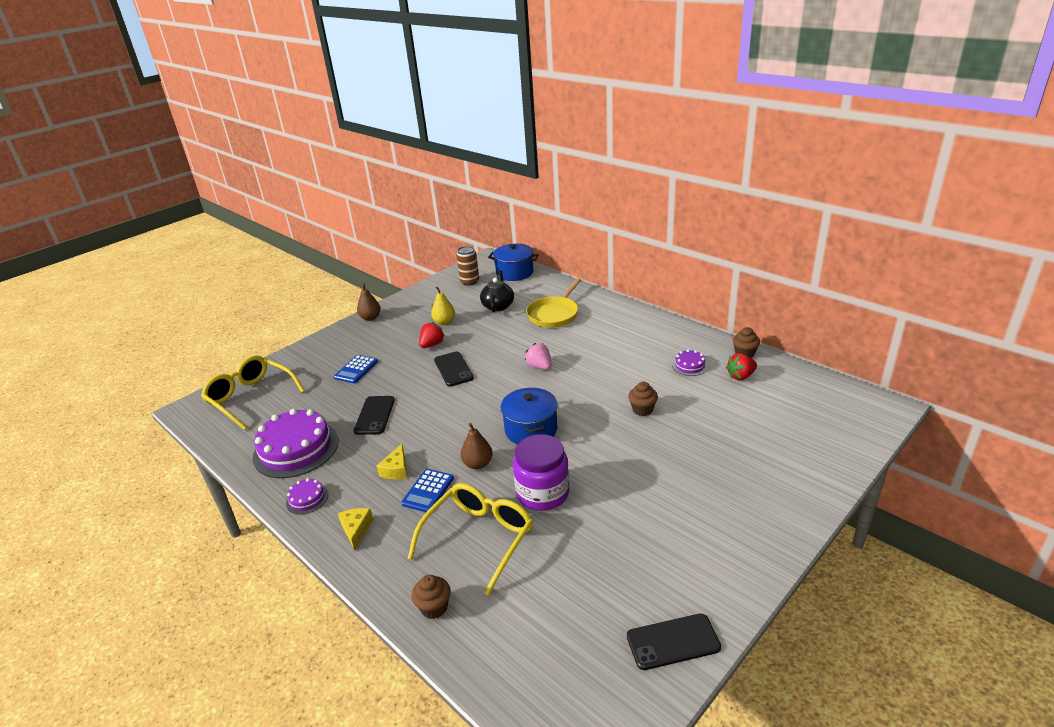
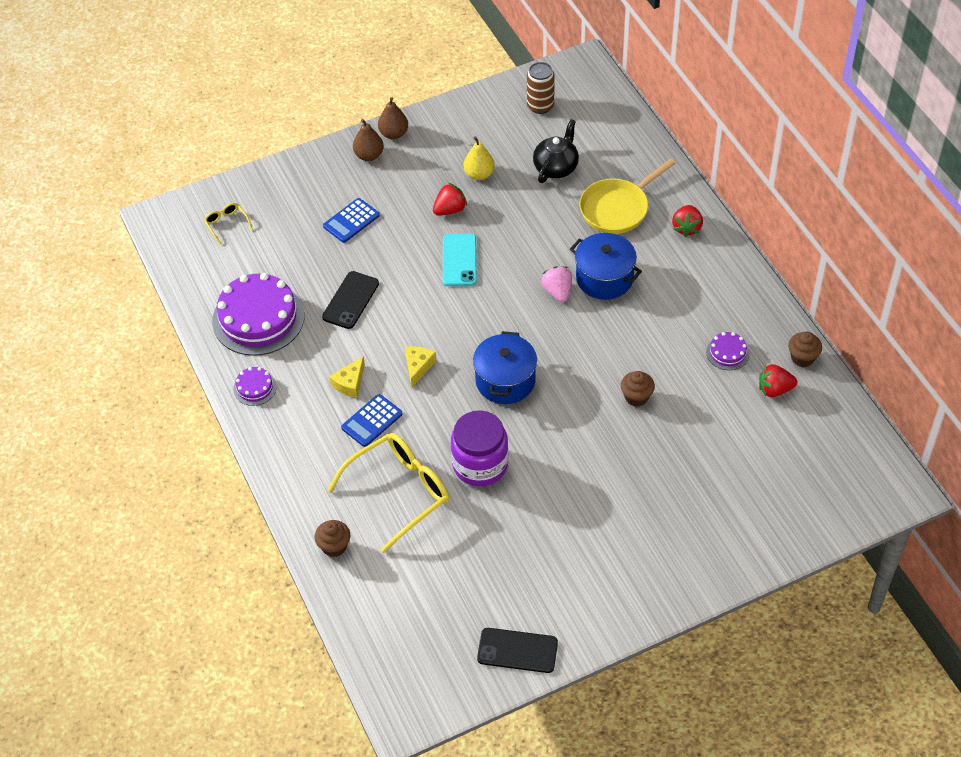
camera: 20 degrees right, 20 degrees up
yellow glasses [201,355,305,430] -> yellow glasses [204,203,253,245], size x0.43
yellow cheese [338,508,373,550] -> yellow cheese moved to [405,346,436,387]
black phone [434,352,474,386] -> turquoise phone [443,233,477,286]
brown pear [461,423,493,469] -> brown pear moved to [353,119,384,161]
blue pot [488,244,539,281] -> blue pot moved to [570,233,642,300]
none -> red strawberry [672,205,703,237]

